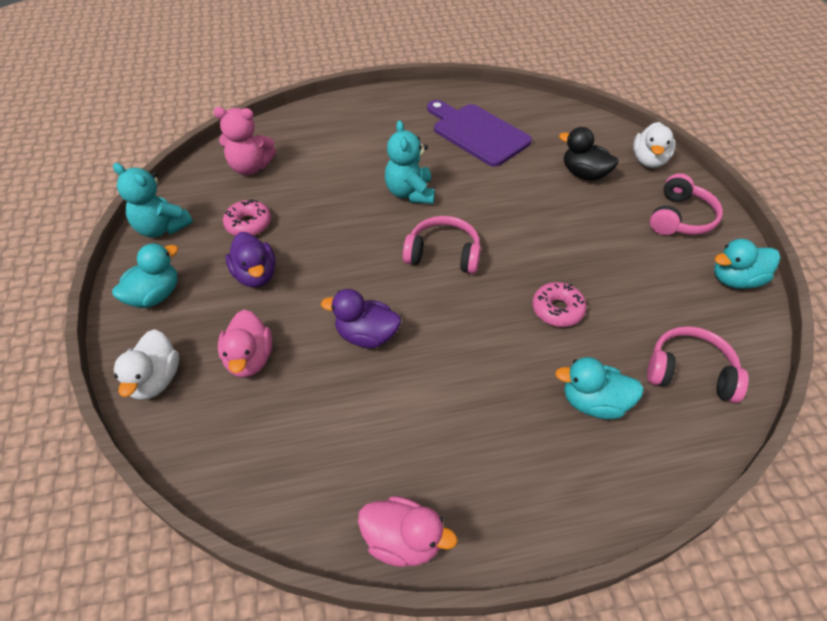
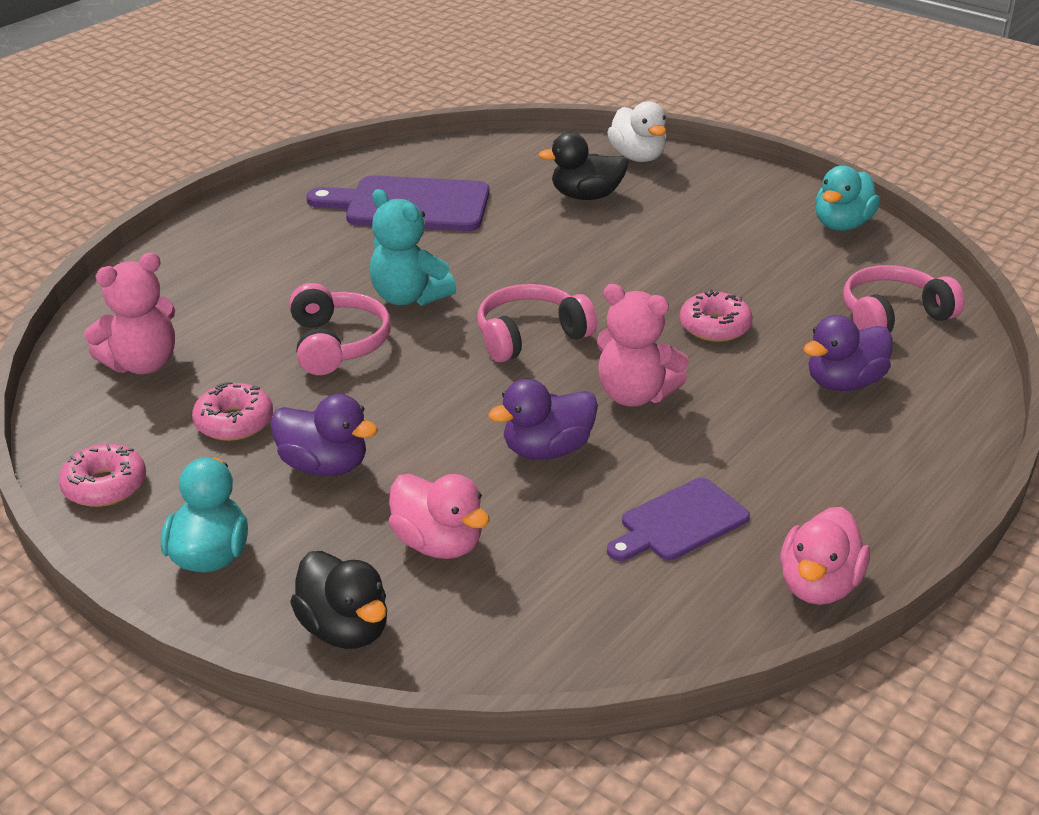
camera: 40 degrees left, 15 degrees down
turquoise teddy bear [113,163,193,237] -> pink donut [59,444,146,507]
white duck [114,329,179,400] -> black duck [290,551,387,649]
pink duck [358,496,457,567] -> pink duck turned 135 degrees clockwise [780,507,870,605]
turquoise duck [555,357,644,419] -> purple duck [803,315,893,391]
pink headphones [649,173,723,235] -> pink headphones moved to [290,283,391,375]
none -> pink teddy bear [597,284,689,407]
none -> purple cutting board [607,478,750,561]

